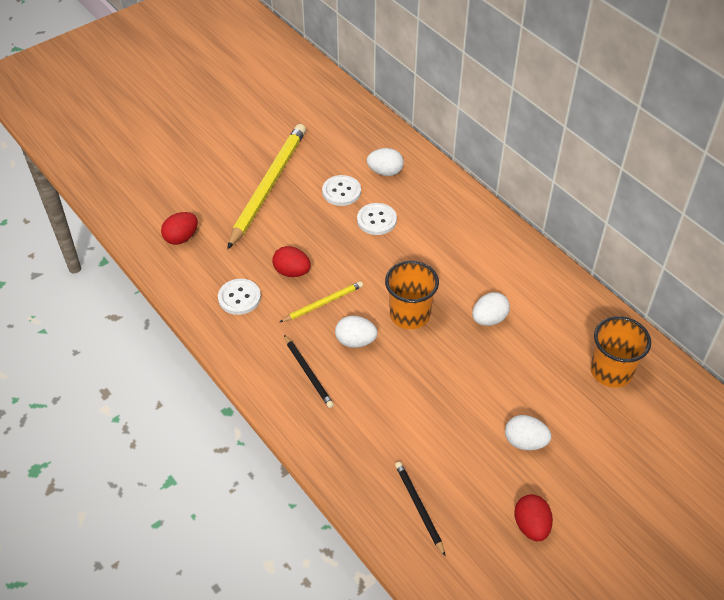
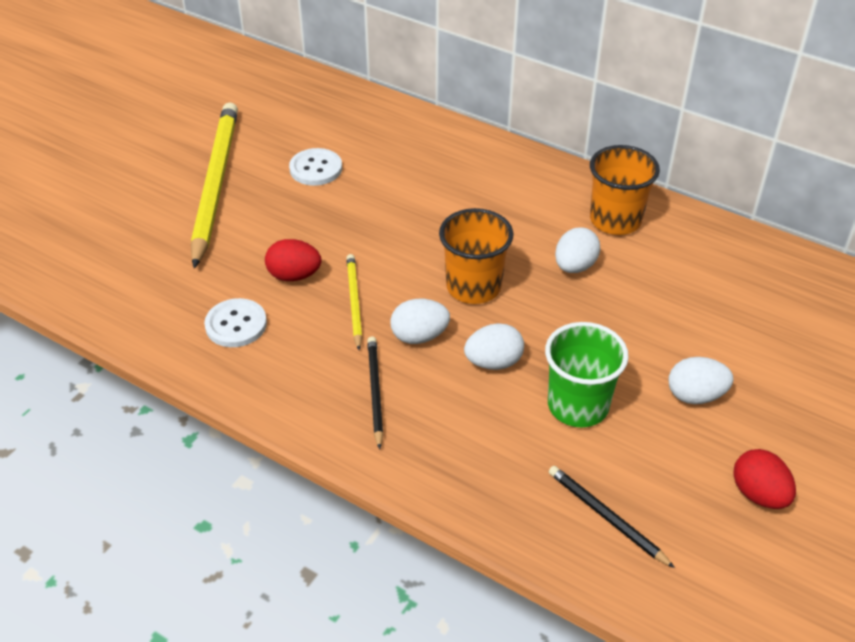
camera: 20 degrees left, 5 degrees down
red egg [161,212,198,245] -> none
yellow pencil [280,281,363,322] -> yellow pencil turned 45 degrees counterclockwise [346,254,362,350]
black pencil [284,335,334,408] -> black pencil turned 135 degrees counterclockwise [367,336,383,450]
white button [357,203,397,235] -> none
white egg [367,148,404,176] -> white egg moved to [464,323,524,370]
orange cup [590,316,651,388] -> orange cup moved to [590,145,660,235]
none -> green cup [545,322,629,427]

